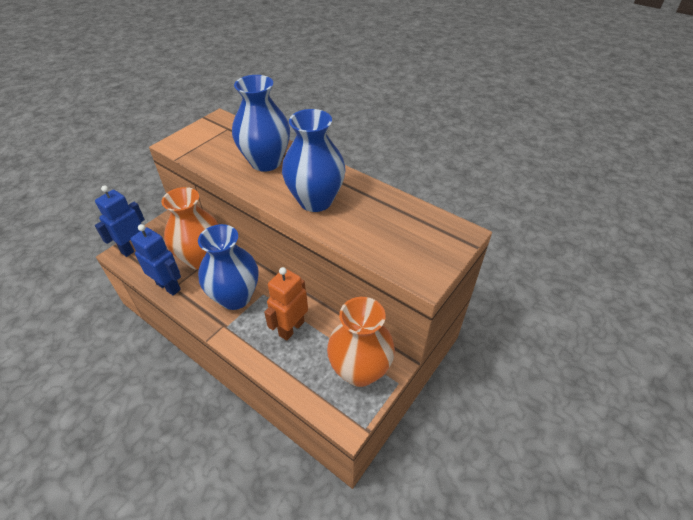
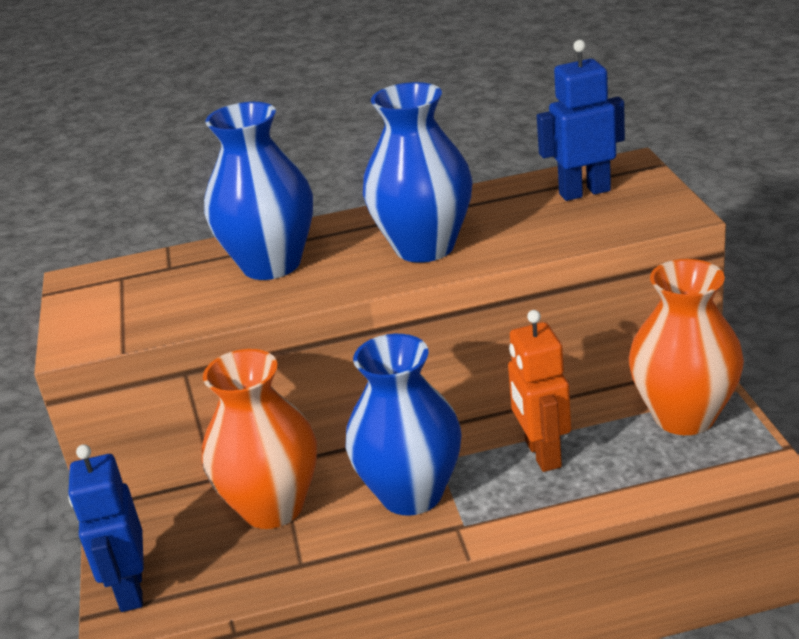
camera: 45 degrees left, 15 degrees down
blue robot [131,224,181,296] -> blue robot moved to [537,40,625,201]

